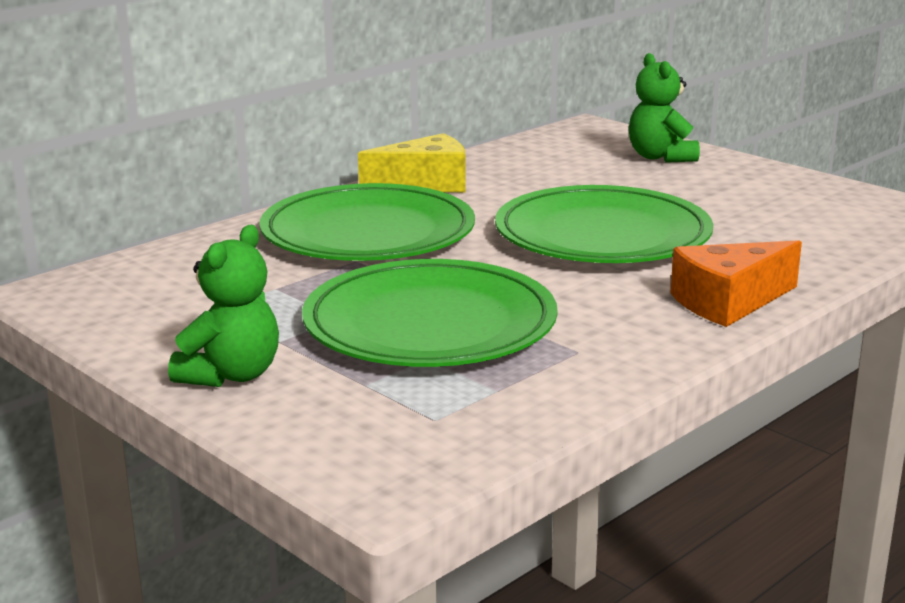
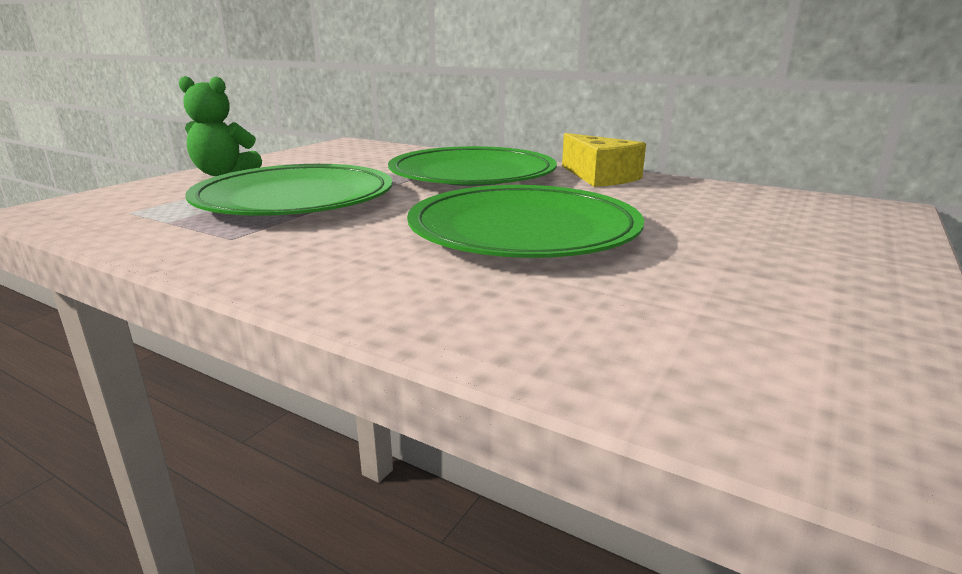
camera: 75 degrees right, 0 degrees up
green teddy bear [629,53,700,163] -> none
orange cheese [670,240,802,327] -> none

